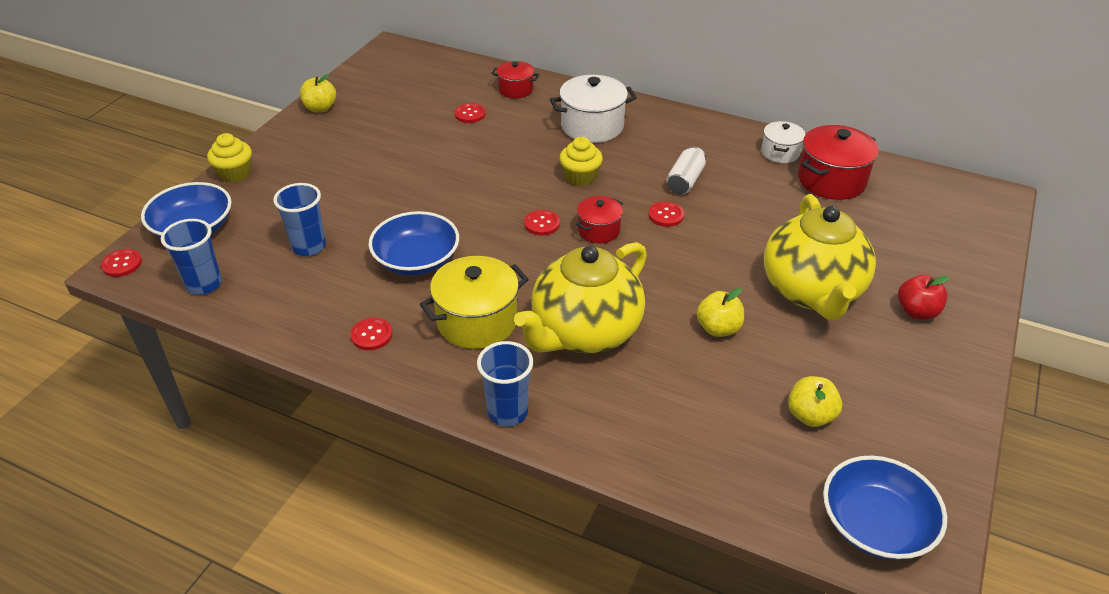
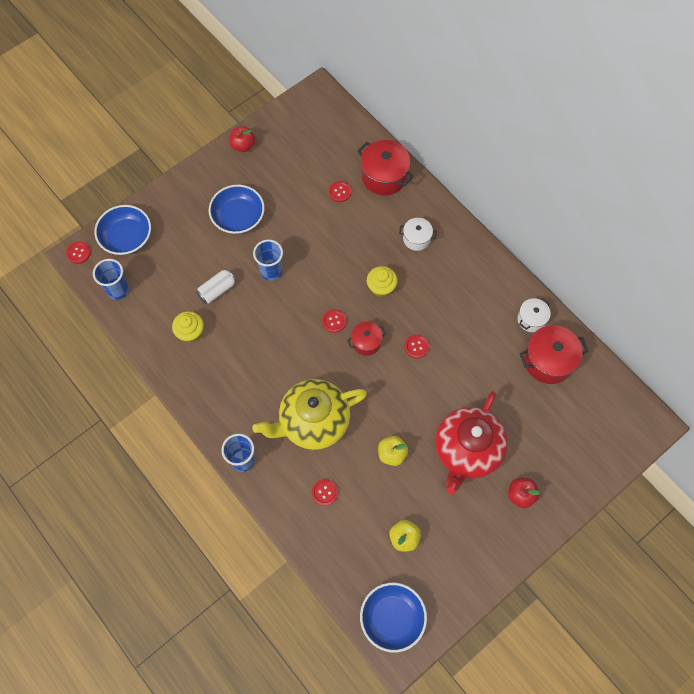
camera: 25 degrees right, 25 degrees up
yellow cupcake [207,133,252,183] -> yellow cupcake moved to [172,311,204,342]
blue cup [273,183,326,256] -> blue cup moved to [253,240,283,281]
yellow apple [300,74,336,112] -> red apple [229,126,255,152]
red button [351,318,392,350] -> red button moved to [312,479,338,506]
blue bowl [368,211,459,276] -> blue bowl moved to [209,185,264,234]
yellow pot [420,256,529,349] -> none
red pot [491,61,539,98] -> red pot [357,140,414,195], size x1.70
white pot [550,75,637,143] -> white pot [399,218,437,251], size x0.59
white can [666,147,706,194] -> white can moved to [196,269,236,304]
yellow teapot [764,194,876,320] -> red teapot [435,391,508,495]

